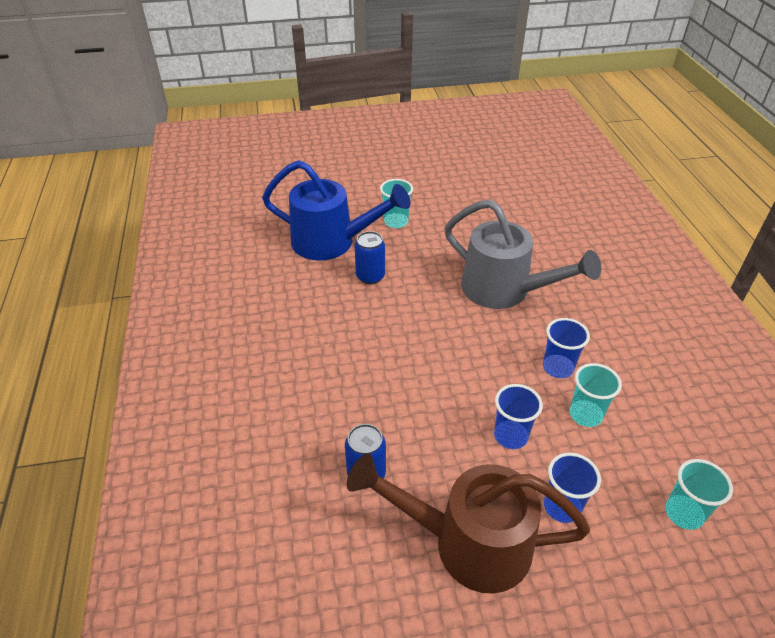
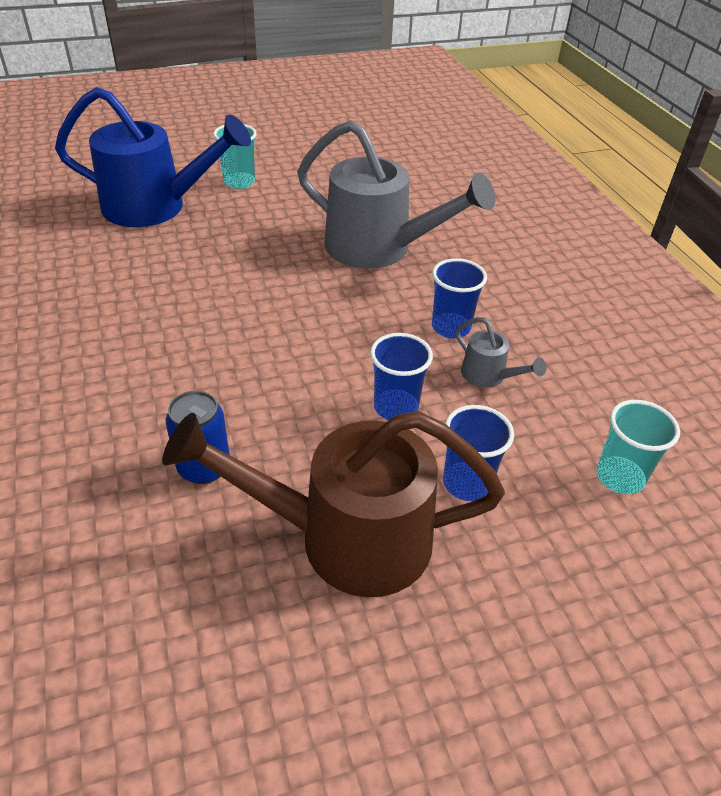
camera: 10 degrees left, 0 degrees up
blue can [355,231,385,284] -> none
turquoise cup [569,363,622,427] -> grey watering can [455,317,546,388]

